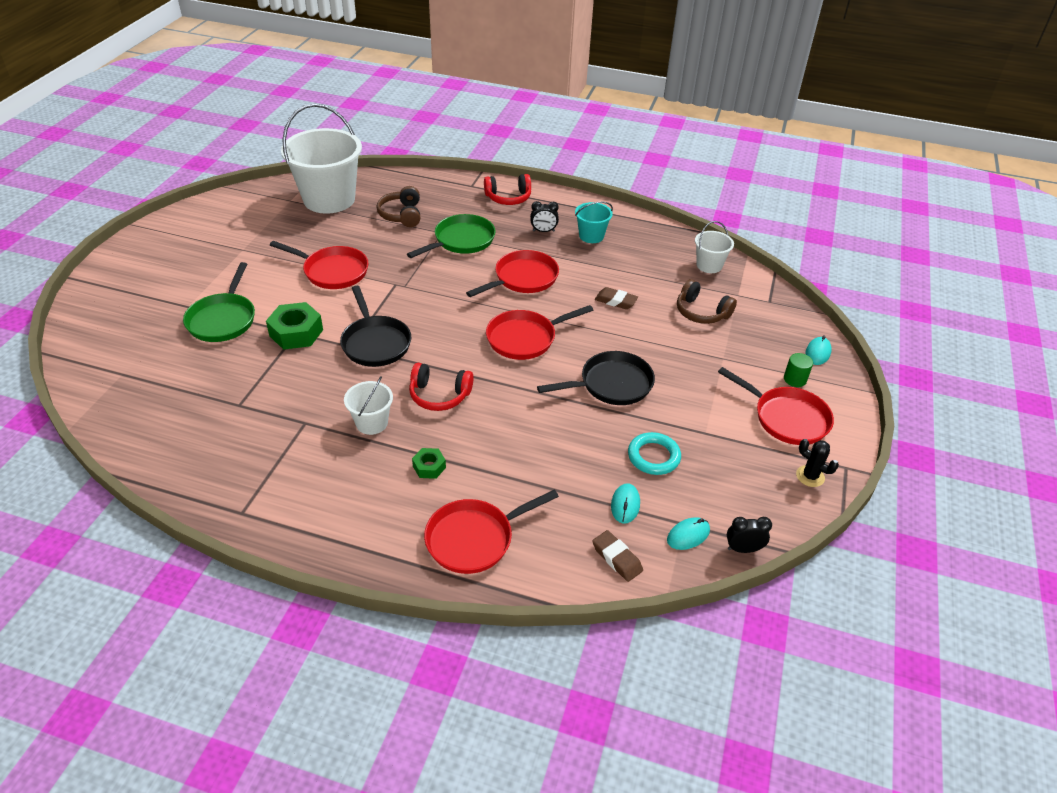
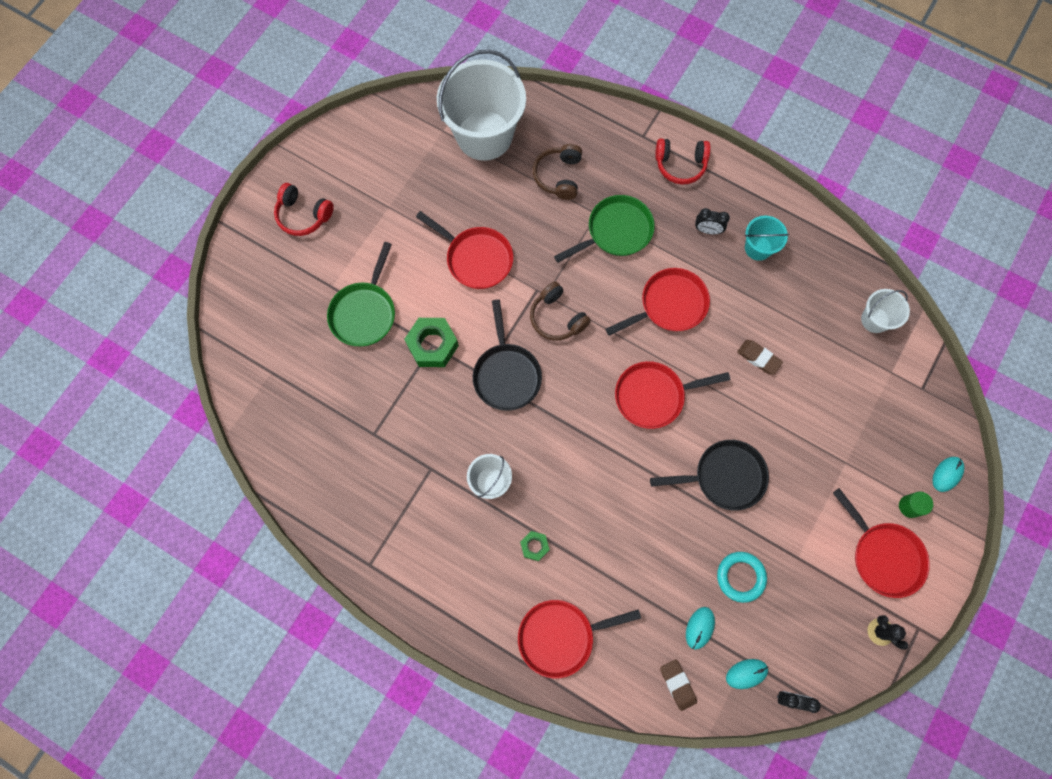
camera: 15 degrees right, 30 degrees up
red headphones [409,363,473,411] -> red headphones moved to [274,183,334,236]
brown headphones [677,279,737,324] -> brown headphones moved to [530,281,591,341]

